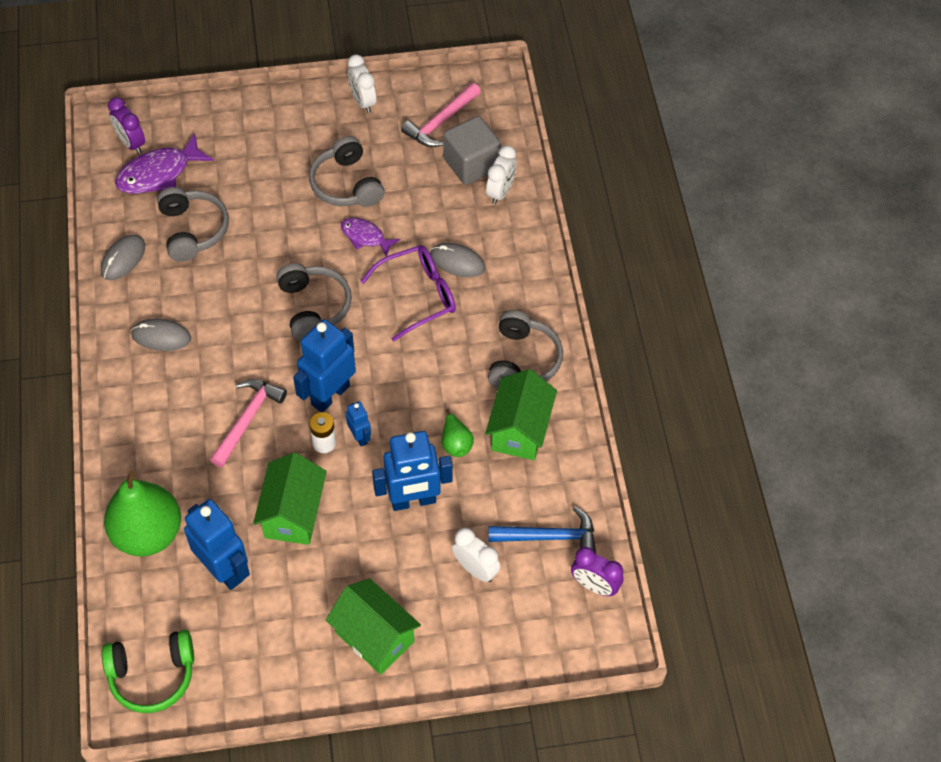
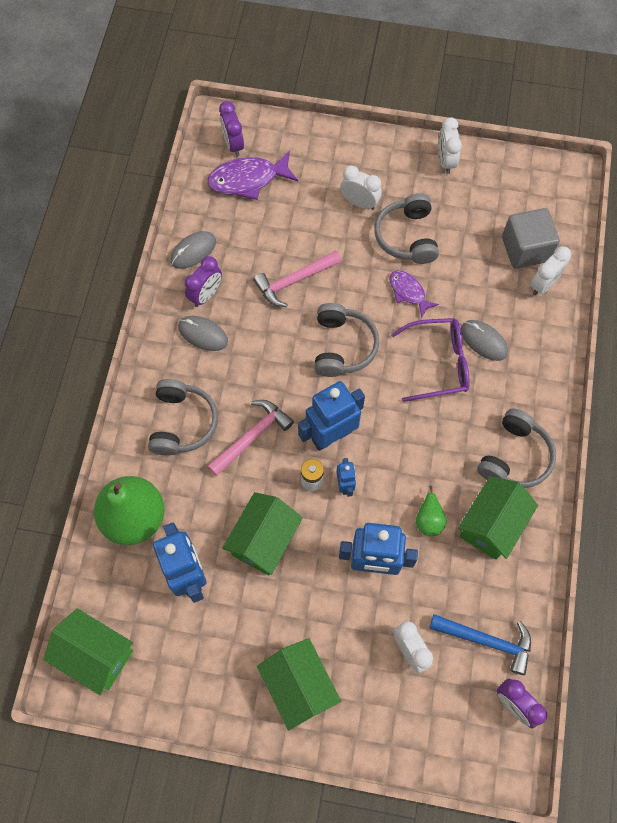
camera: 20 degrees right, 10 degrees up
green headphones [102,630,194,713] -> green house [43,608,133,695]
grey headphones [157,187,229,262] -> grey headphones moved to [148,379,218,456]
pink hammer [401,83,481,147] -> pink hammer moved to [253,251,342,307]
none -> purple clock [185,256,222,307]
none -> white clock [340,165,382,210]

